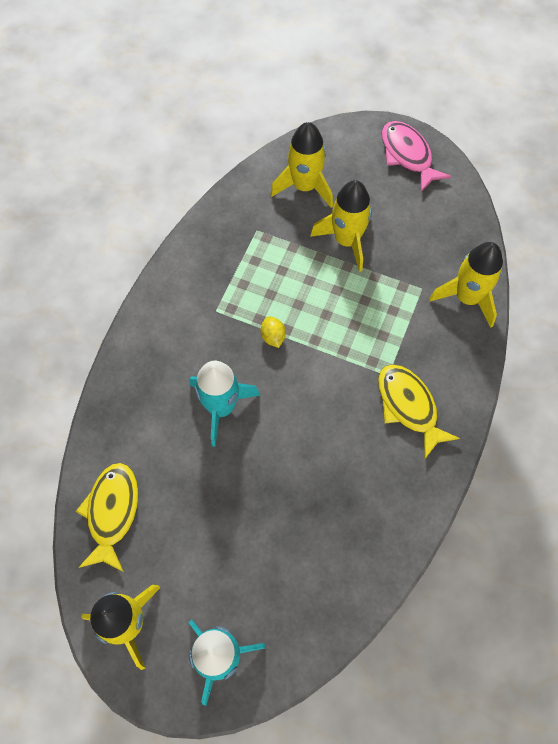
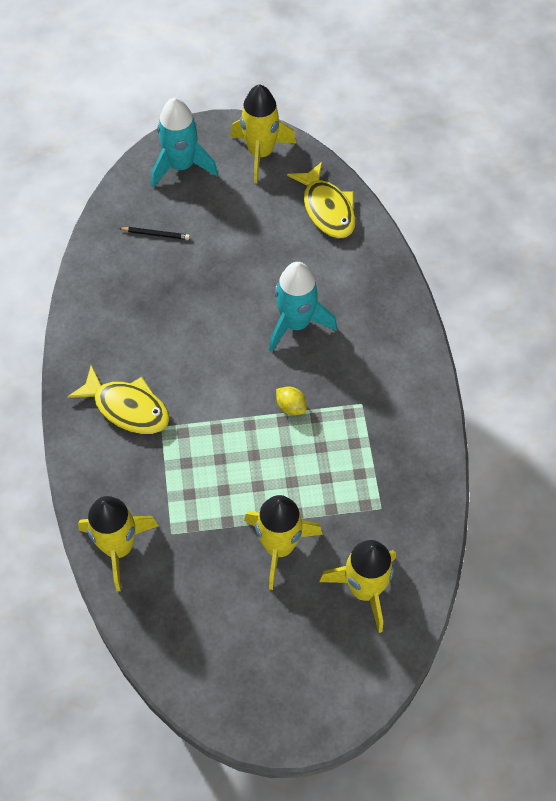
camera: 150 degrees right, 5 degrees down
pink fish [382,121,451,192] -> none
none -> black pencil [119,227,190,240]

